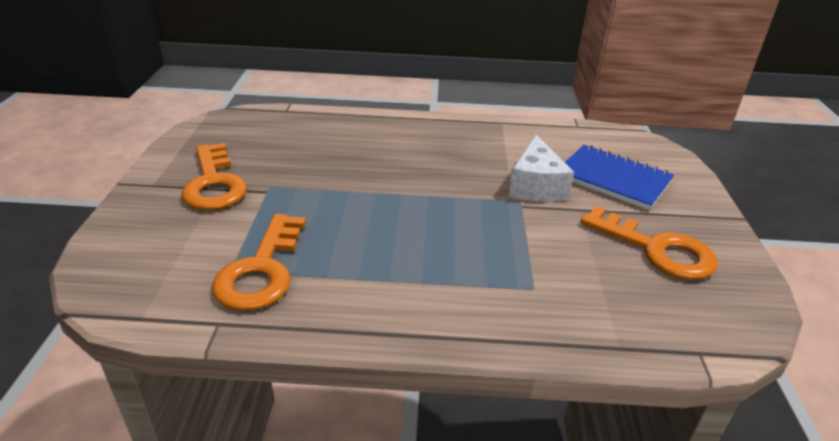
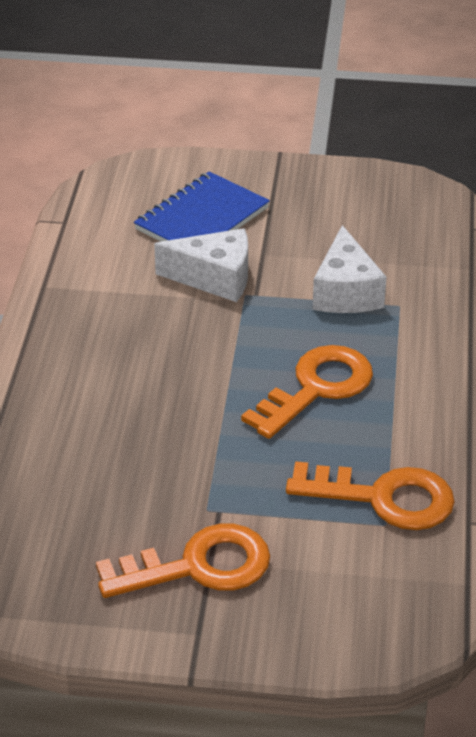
camera: 85 degrees left, 5 degrees up
orange key [580,206,718,280] -> orange key moved to [241,345,373,439]
none -> white cheese [313,225,386,313]

